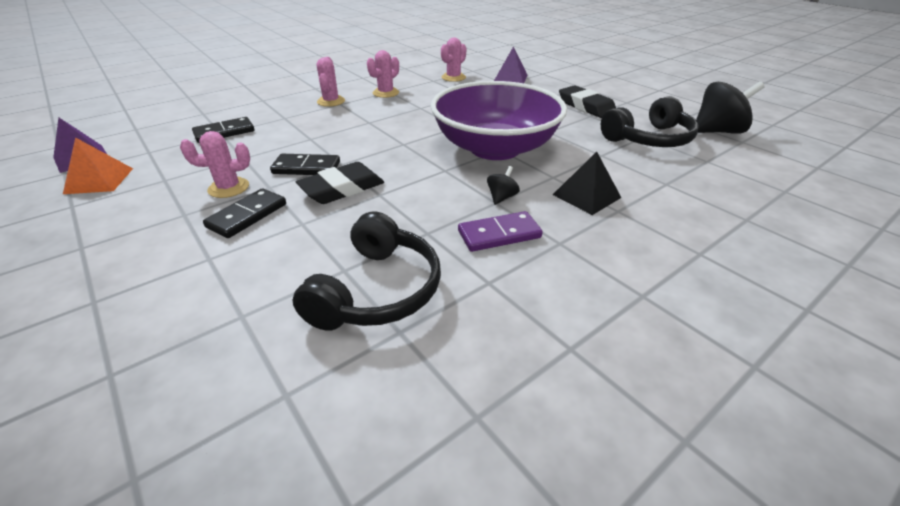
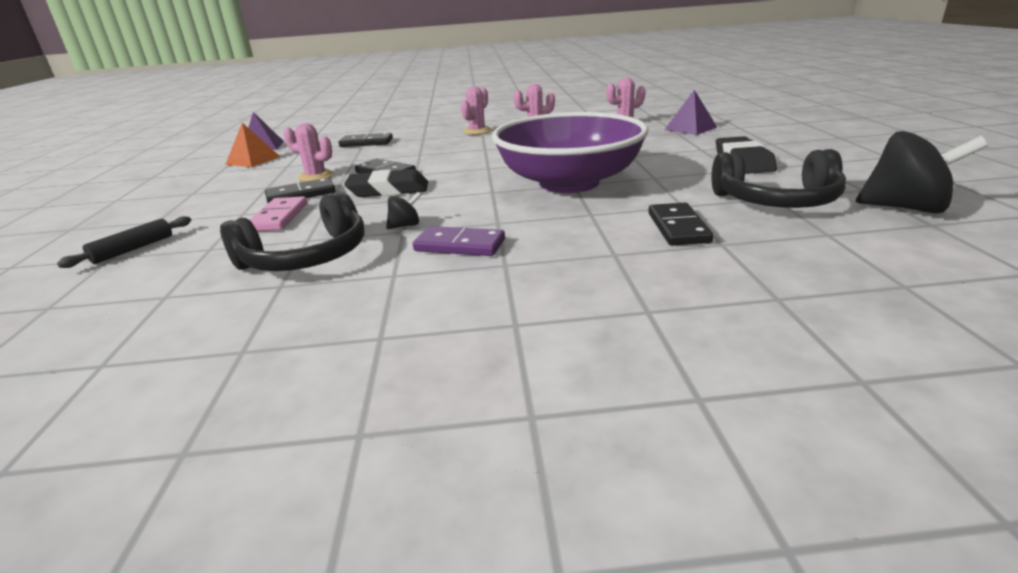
camera: 35 degrees right, 10 degrees down
black spinning top [487,166,520,205] -> black spinning top moved to [386,192,421,229]
black pyramid [553,152,621,215] -> none
none -> black rolling pin [57,216,191,268]
none -> pink domino [250,196,307,231]
none -> black domino [649,203,714,245]

